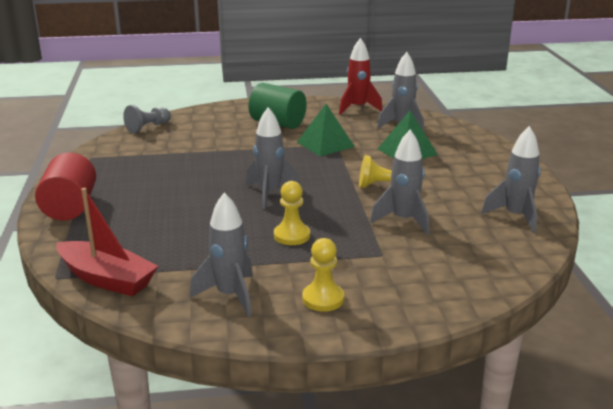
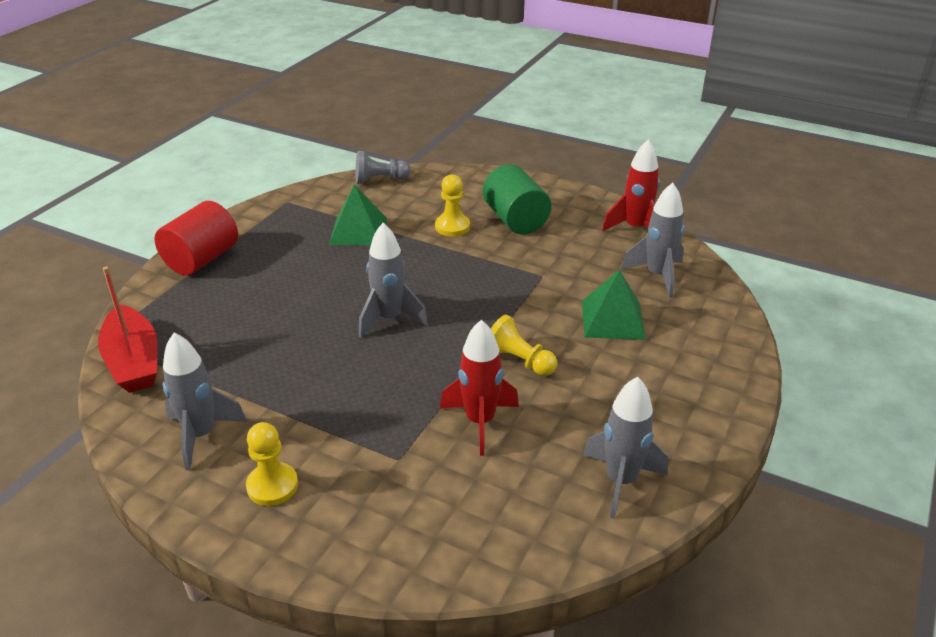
camera: 35 degrees right, 10 degrees up
yellow pawn [274,181,310,245] -> yellow pawn moved to [435,175,470,237]
green pyramid [297,104,355,156] -> green pyramid moved to [329,184,387,246]
grey rocket [370,130,429,235] -> red rocket [440,320,519,456]

